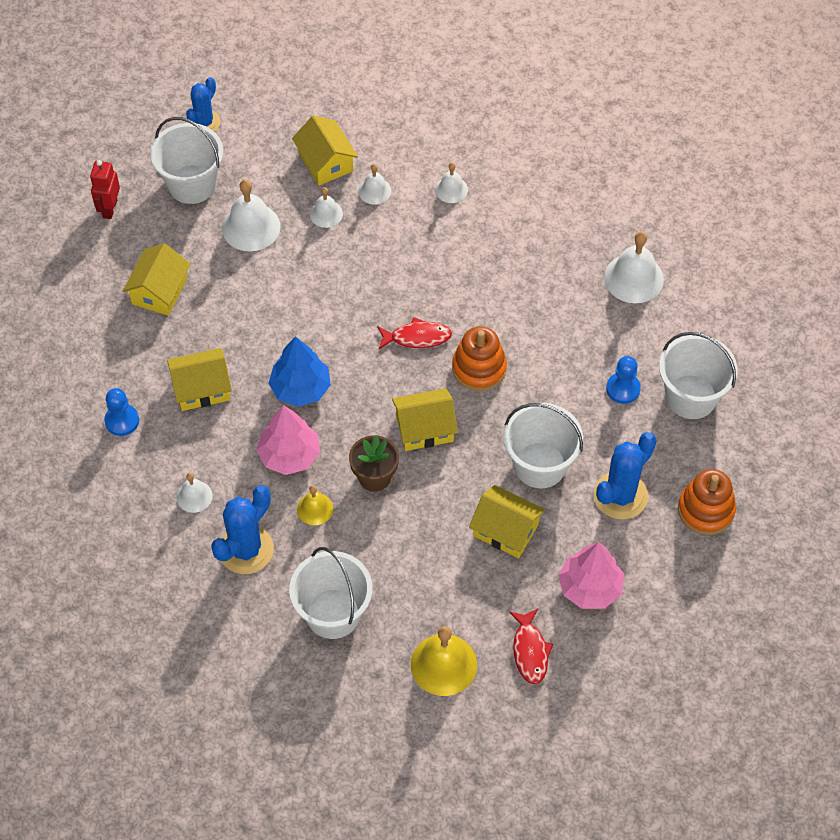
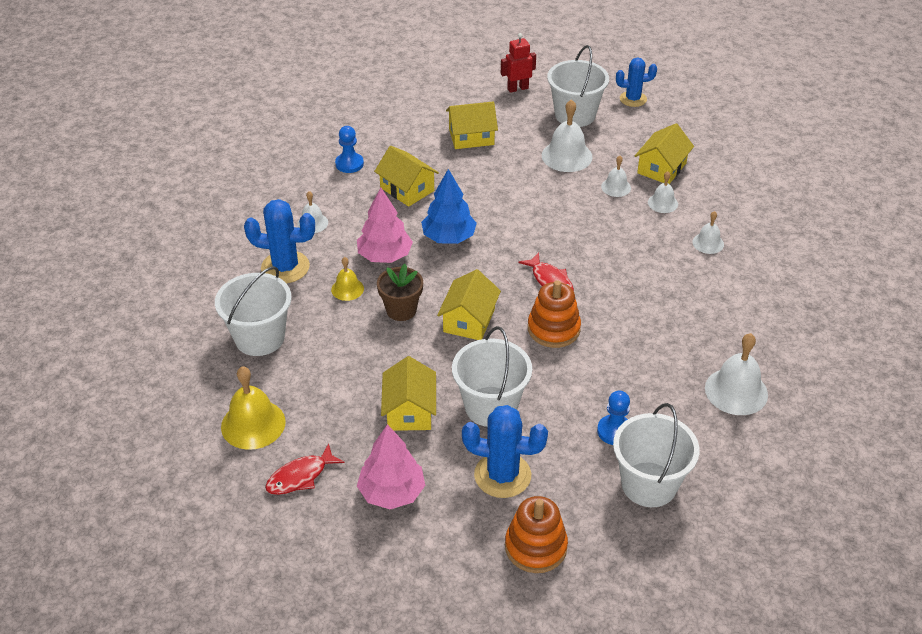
camera: 60 degrees right, 15 degrees down
yellow house [392,388,458,451] -> yellow house turned 60 degrees clockwise [437,269,501,340]

